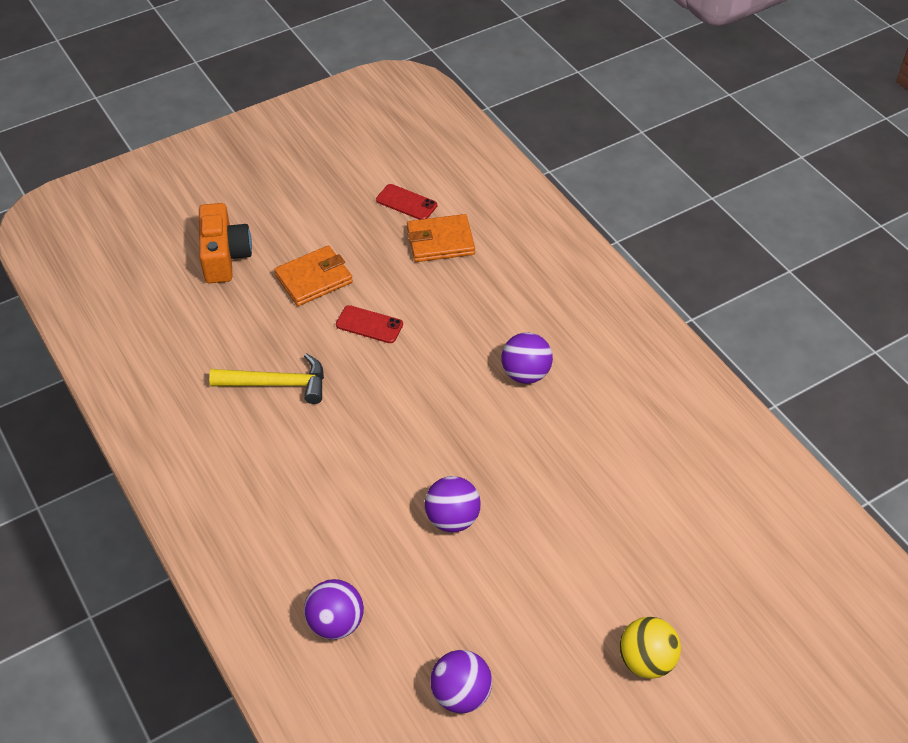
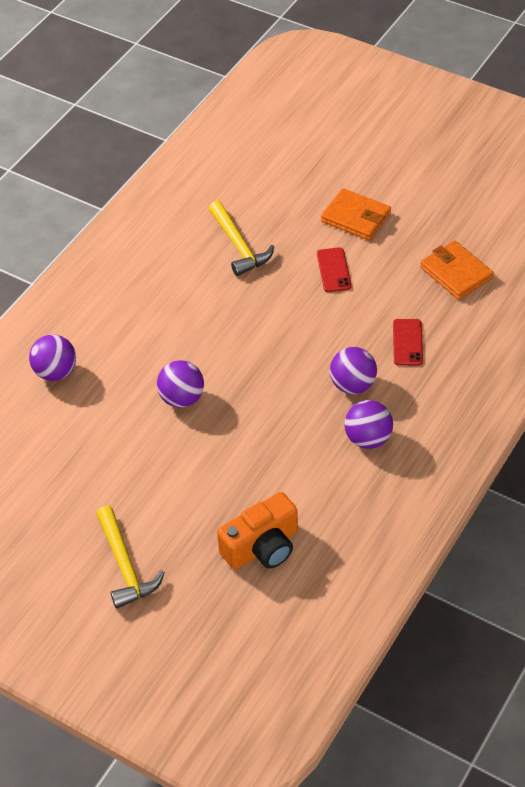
camera: 65 degrees right, 0 degrees up
orange camera [199,203,252,283] -> orange camera moved to [217,492,298,570]
red phone [376,184,437,220] -> red phone moved to [393,319,423,366]
purple ball [430,650,492,713] -> purple ball moved to [345,400,393,449]
yellow ball [619,617,681,679] -> yellow hammer [96,506,165,609]

